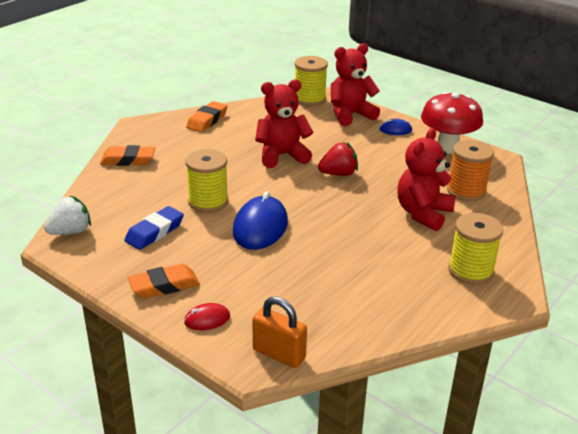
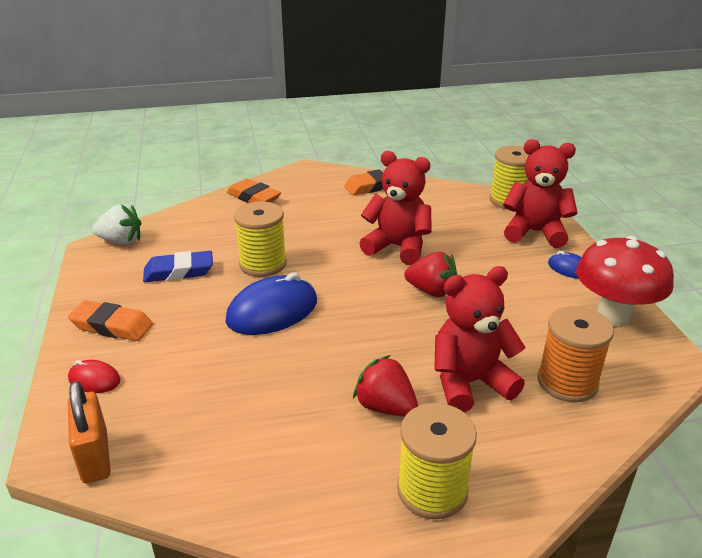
camera: 40 degrees right, 0 degrees up
none -> red strawberry [353,355,418,416]

